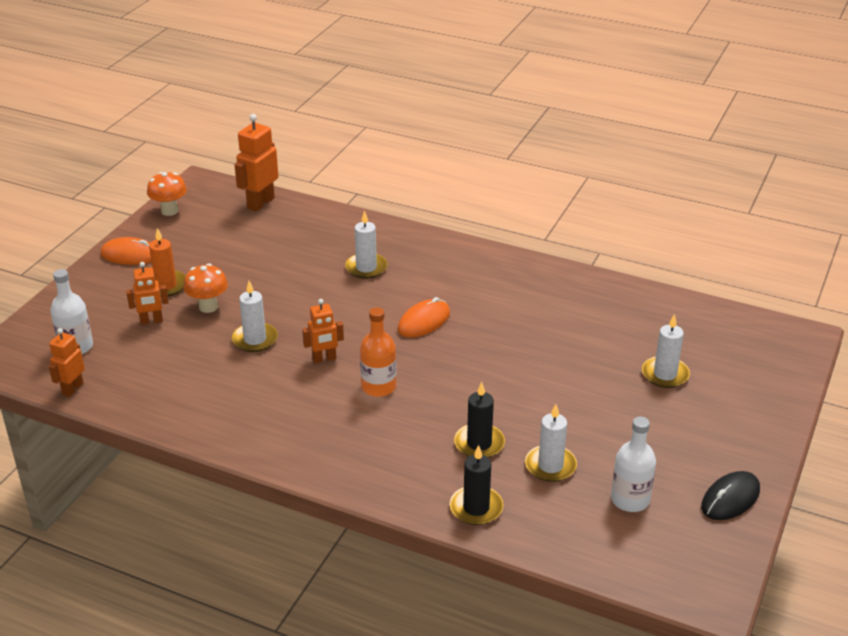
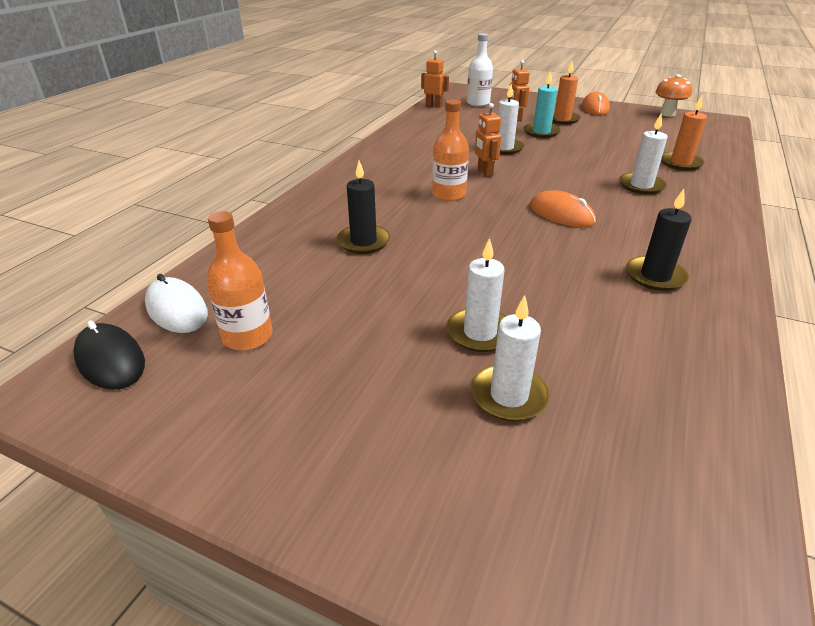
camera: 90 degrees right, 0 degrees up
orange mushroom [184,263,228,313] -> turquoise candle [524,70,561,138]
orange robot [234,114,279,211] -> none
black candle [450,445,503,525] -> black candle moved to [626,189,692,291]
white candle [525,404,577,482] -> white candle moved to [447,238,506,352]
white bottle [611,416,656,512] -> orange bottle [206,211,272,351]
black mouse [701,471,760,520] -> black mouse moved to [73,321,145,390]
none -> white mouse [145,274,208,333]
none -> orange candle [661,95,707,171]

